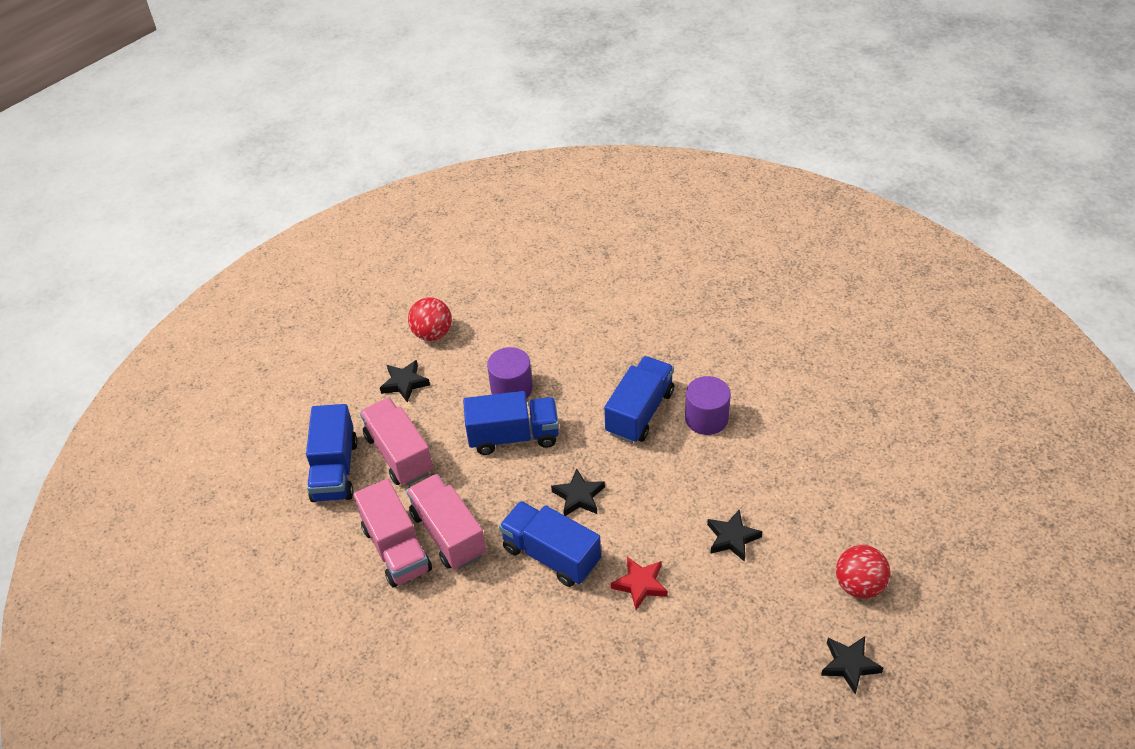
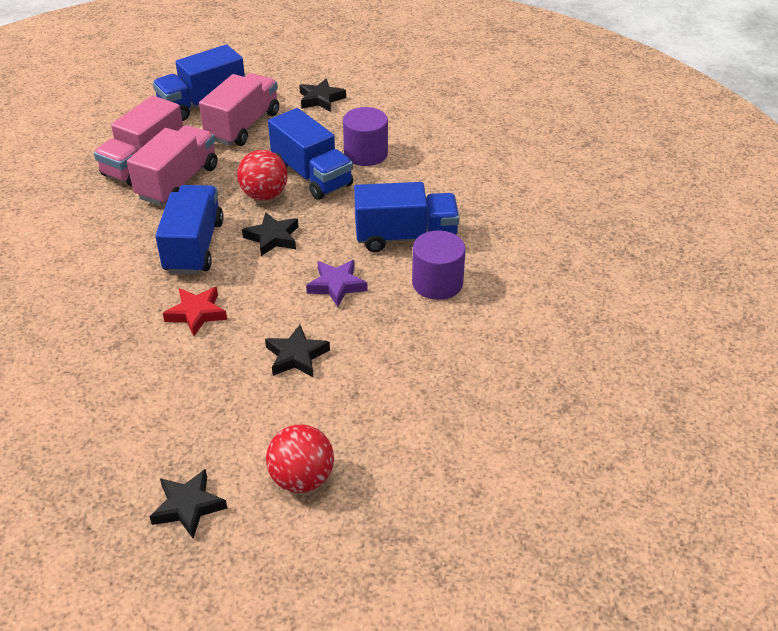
camera: 55 degrees right, 5 degrees down
red ball [408,297,452,341] -> red ball moved to [237,150,288,200]
none -> purple star [306,260,368,307]

